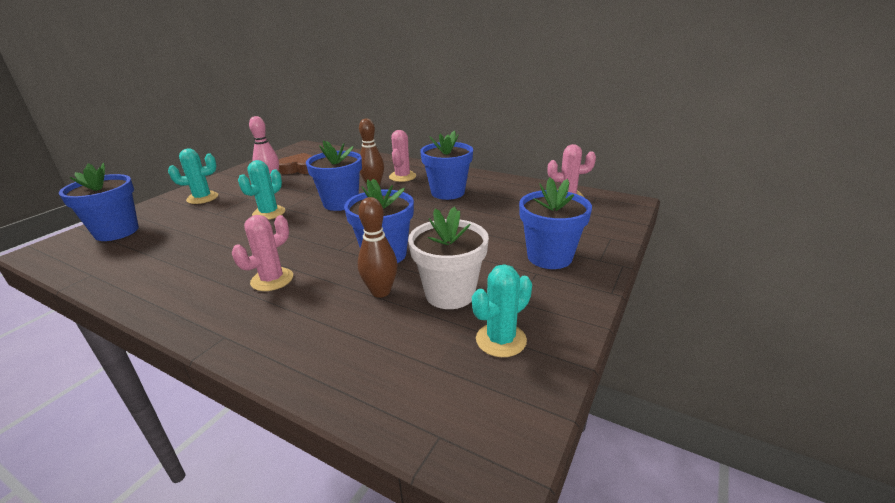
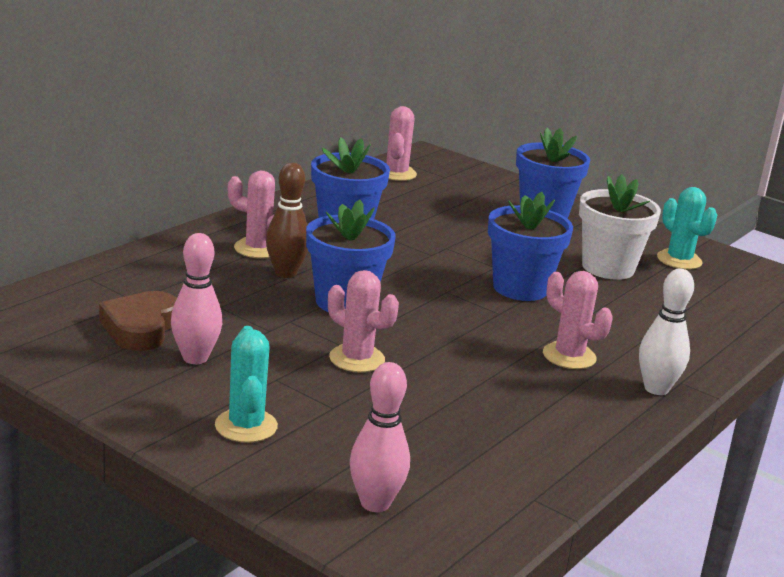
camera: 85 degrees left, 5 degrees down
blue flower pot [59,163,139,241] -> pink bowling pin [350,362,410,512]
turquoise cactus [238,160,285,220] -> pink cactus [328,270,399,373]
brown bowling pin [358,197,398,298] -> none
none -> white bowling pin [639,268,694,395]

